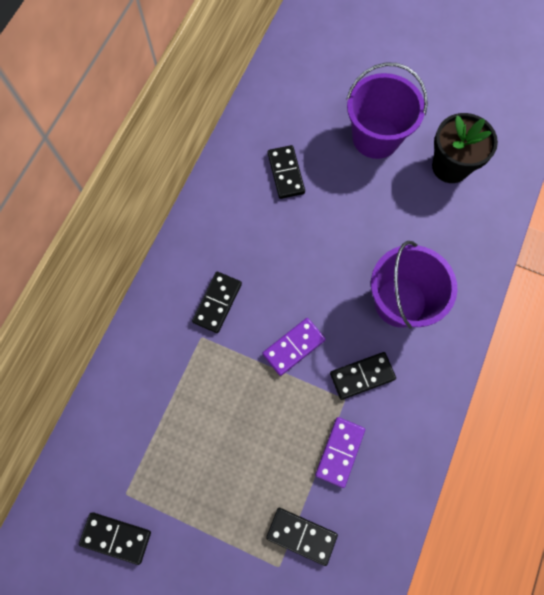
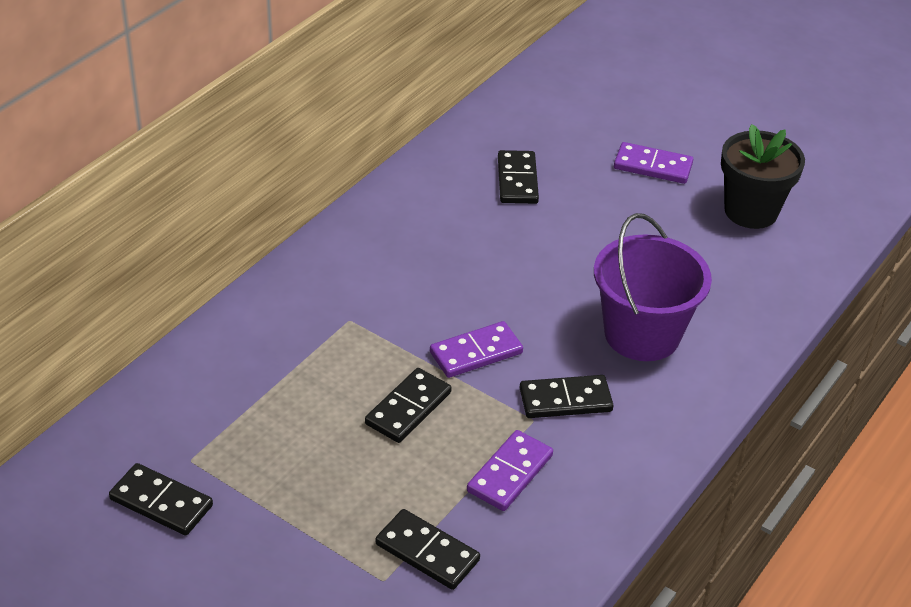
camera: 10 degrees right, 30 degrees down
black domino [192,272,242,333] -> black domino moved to [365,368,451,443]
purple bucket [346,62,428,159] -> purple domino [614,142,693,184]

